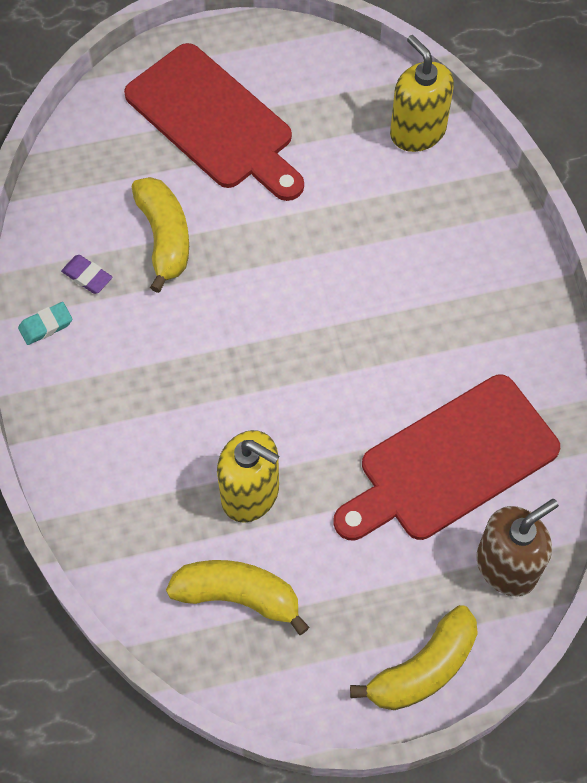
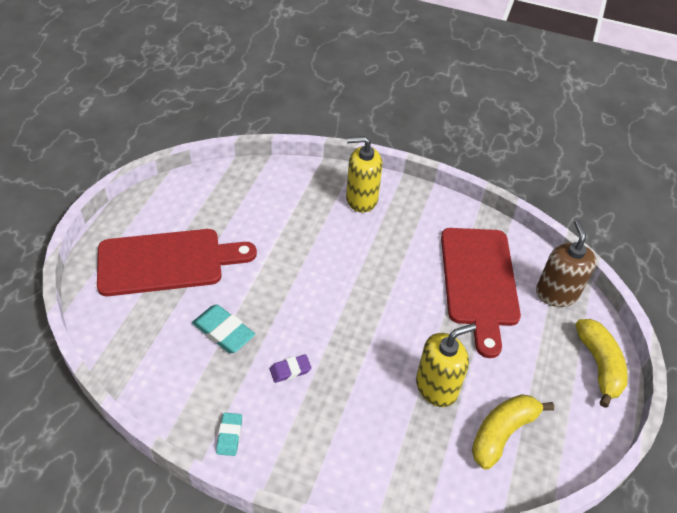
camera: 60 degrees left, 15 degrees down
purple eraser [61,255,113,294] -> purple eraser moved to [270,354,312,383]
yellow banana [132,177,189,293] -> turquoise eraser [192,304,255,353]
yellow soap dispenser [390,35,454,152] -> yellow soap dispenser moved to [346,136,383,213]

